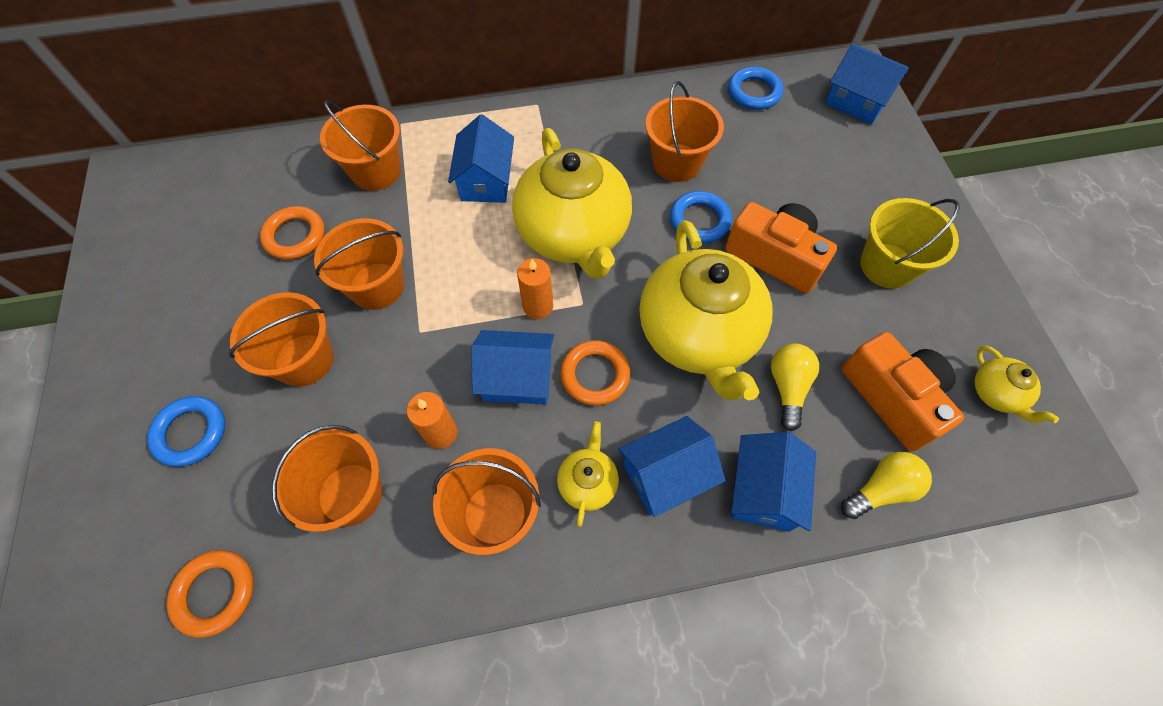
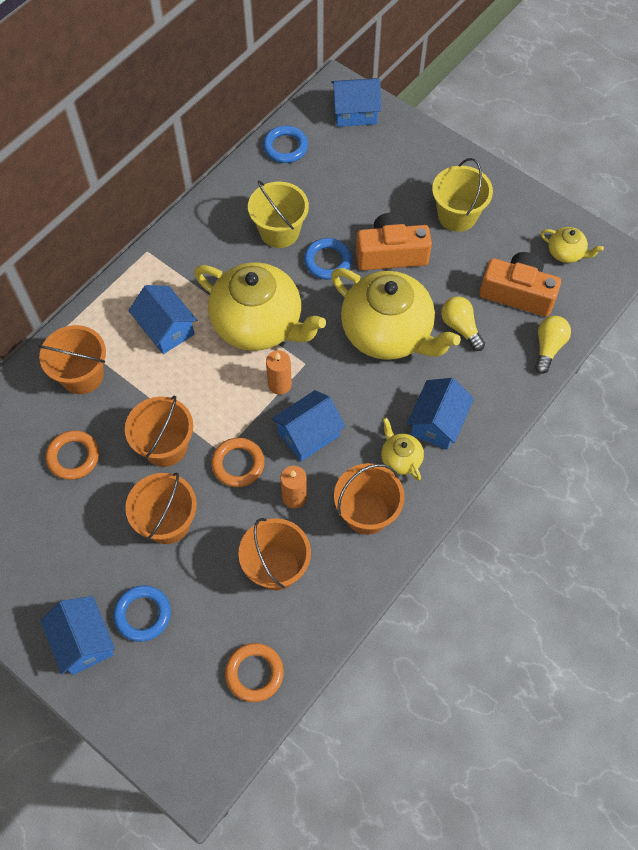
camera: 40 degrees left, 0 degrees up
orange ring [560,340,630,406] -> orange ring moved to [211,437,265,487]
orange bucket [645,81,724,182] -> yellow bucket [248,180,309,248]
blue house [731,432,816,532] -> blue house moved to [40,596,115,675]

